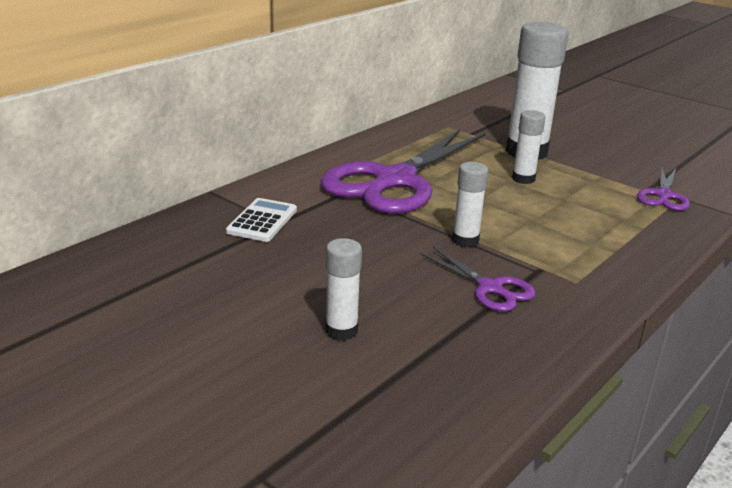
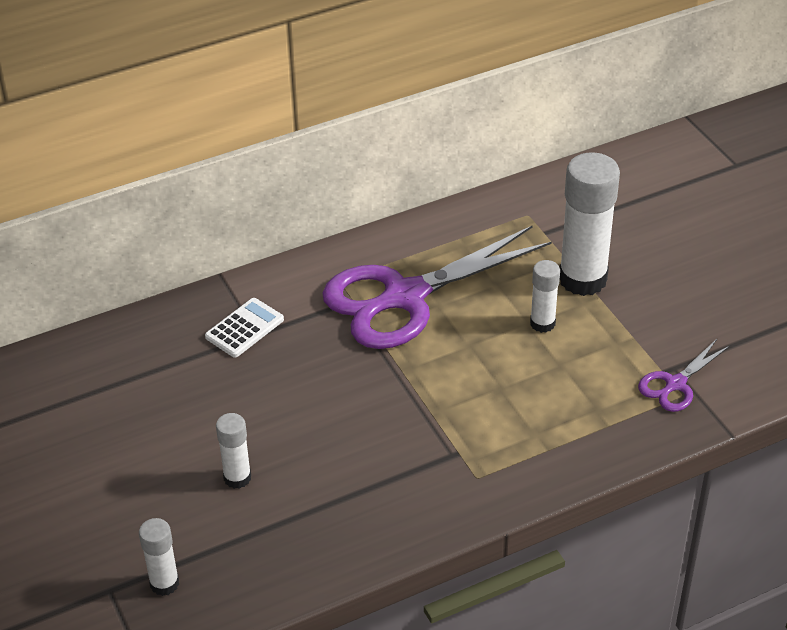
camera: 25 degrees right, 15 degrees up
purple scissors [421,247,536,312] -> none
white glue stick [452,162,488,247] -> white glue stick moved to [139,518,179,596]

